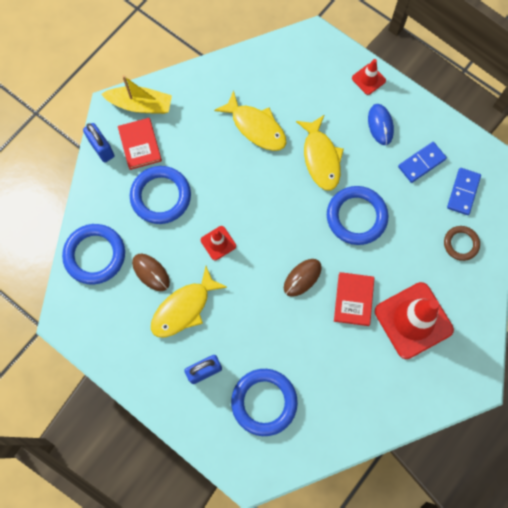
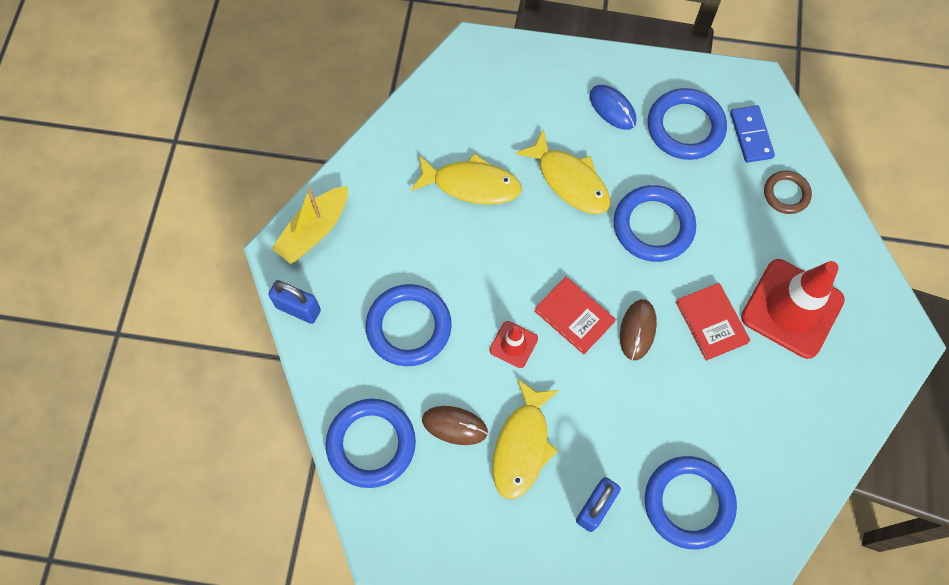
camera: 30 degrees left, 5 degrees down
yellow boat [101,75,172,114] -> yellow boat turned 150 degrees clockwise [271,186,348,264]
red book [118,118,162,170] -> red book moved to [535,277,616,355]
red traffic cone [352,59,386,95] -> none
blue domino [398,142,447,183] -> blue ring [648,88,727,160]

